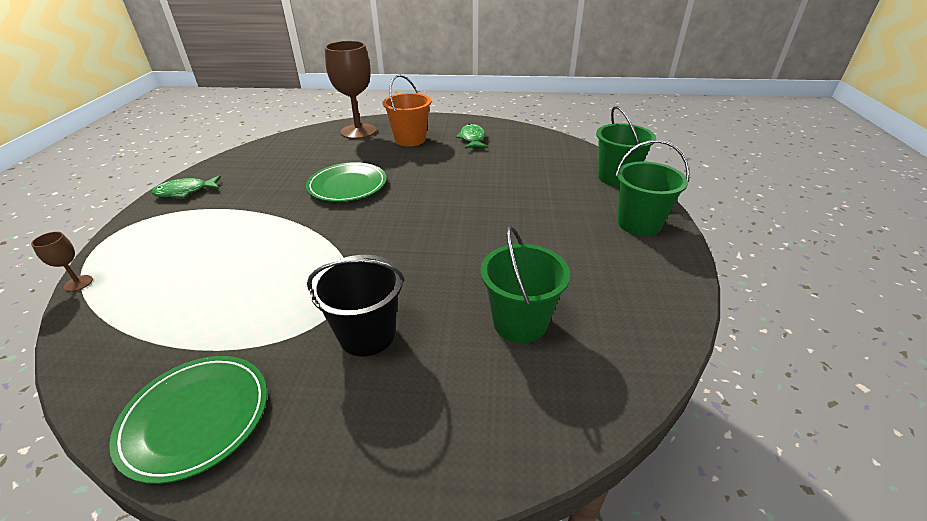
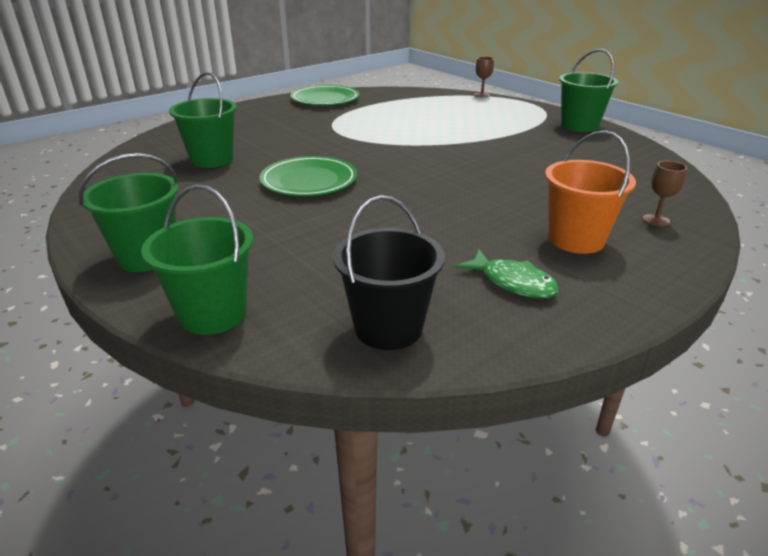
camera: 135 degrees right, 5 degrees down
green fish [152,175,221,198] -> green bucket [559,49,618,132]
green plate [306,162,386,202] -> green plate moved to [260,156,357,196]
black bucket [307,255,405,357] -> black bucket moved to [333,195,445,350]
brown goblet [325,41,376,139] -> brown goblet [643,161,687,226], size x0.42

